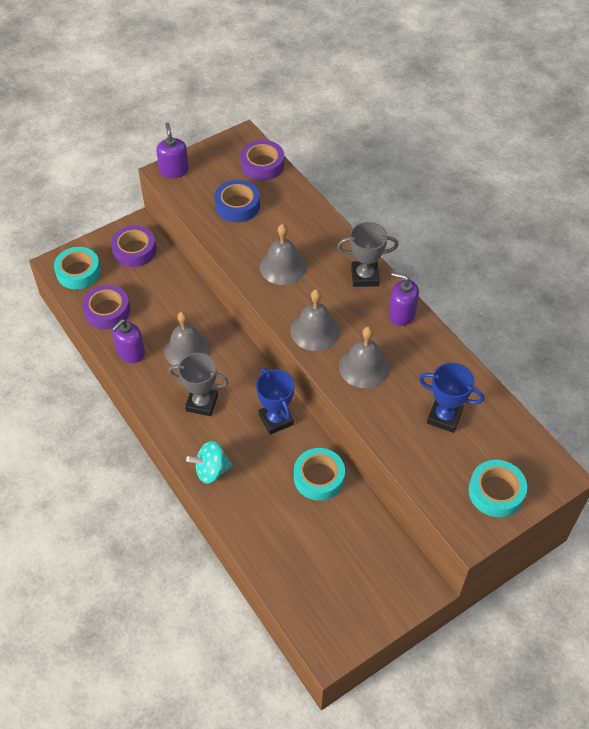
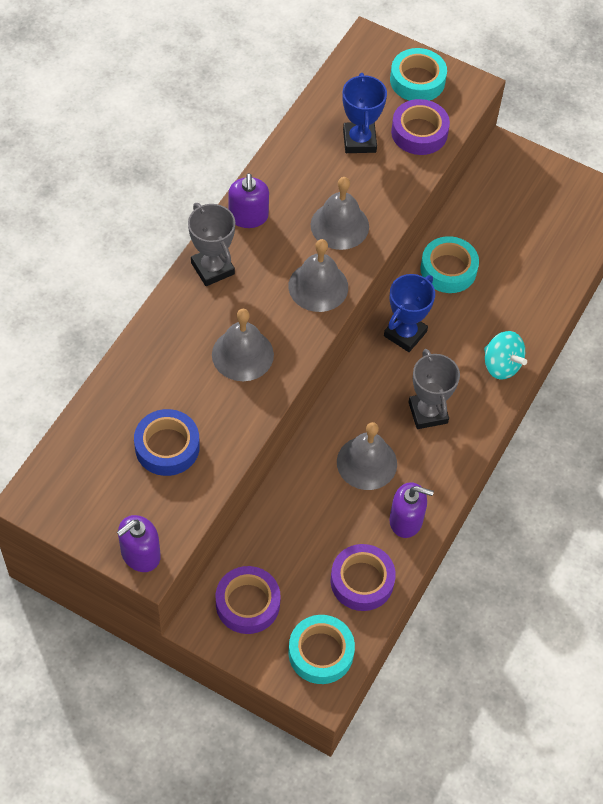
camera: 120 degrees left, 5 degrees up
purple tape [240,140,284,181] -> purple tape moved to [391,99,450,155]

